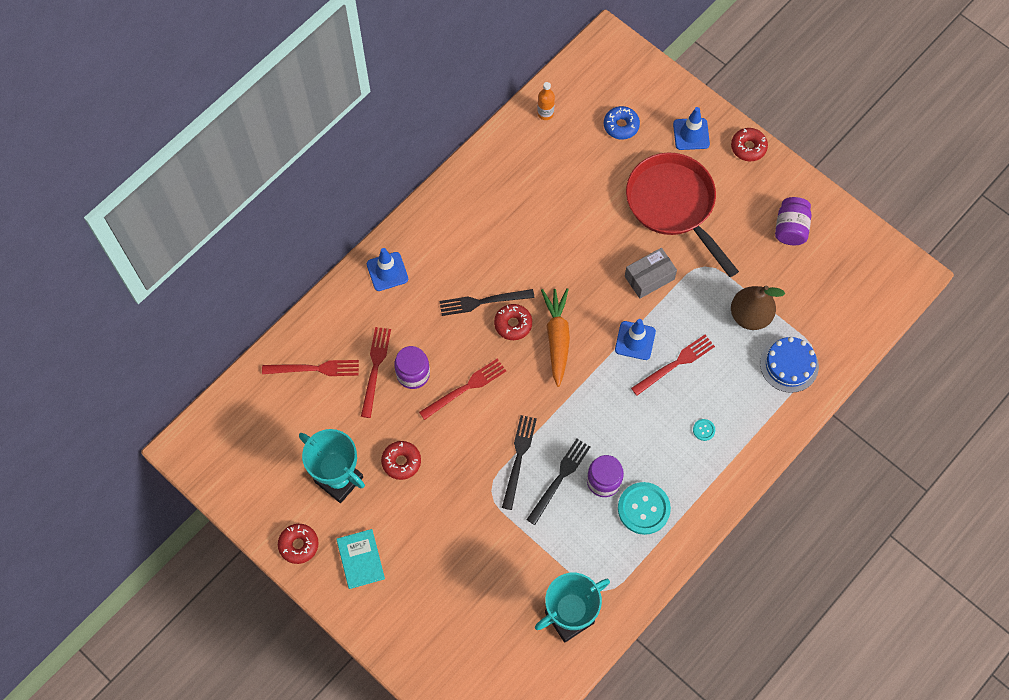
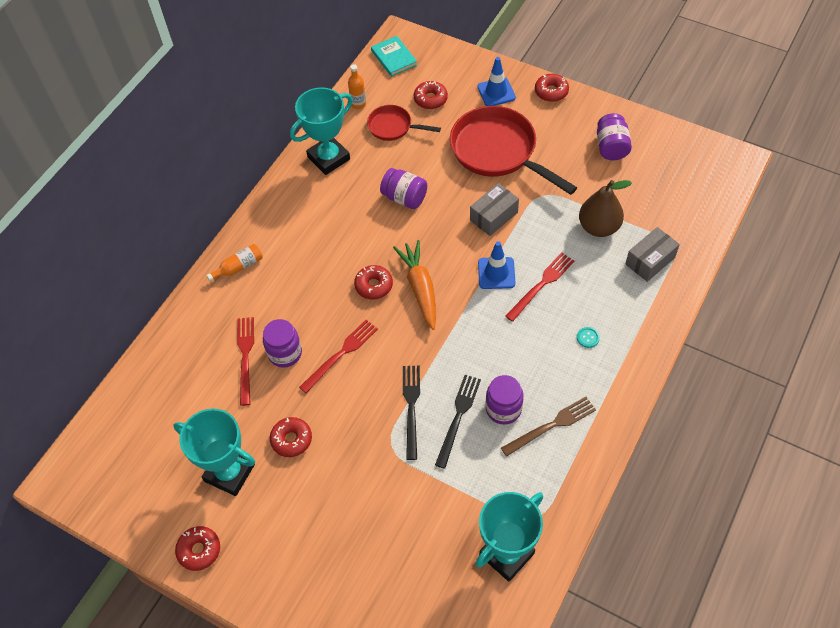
camera: 10 degrees left, 10 degrees down
red fork [262,360,359,376] -> none
turquoise book [336,529,385,589] -> turquoise book moved to [371,36,417,77]
blue traffic cone [367,248,408,291] -> orange bottle [207,244,263,282]
black fork [439,289,534,316] -> none
blue donut [604,106,640,140] -> red donut [414,81,448,109]
turquoise button [618,482,671,535] -> brown fork [501,397,596,457]
blue cake [760,337,819,393] -> grey box [626,227,680,282]
none -> turquoise trophy [290,87,353,175]
none -> red pan [367,105,441,141]
none -> purple jar [380,168,427,209]

